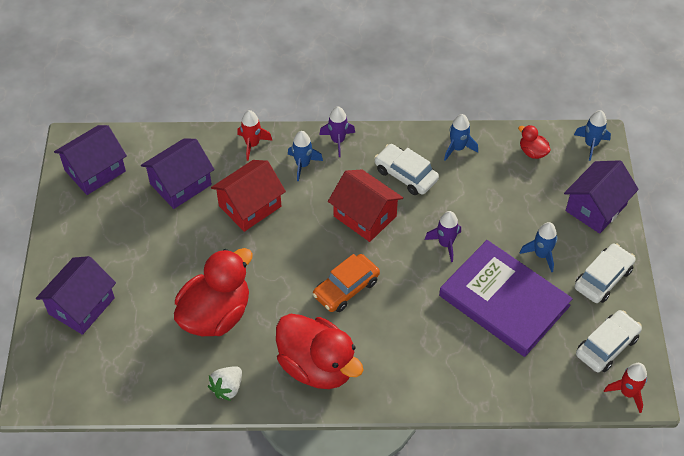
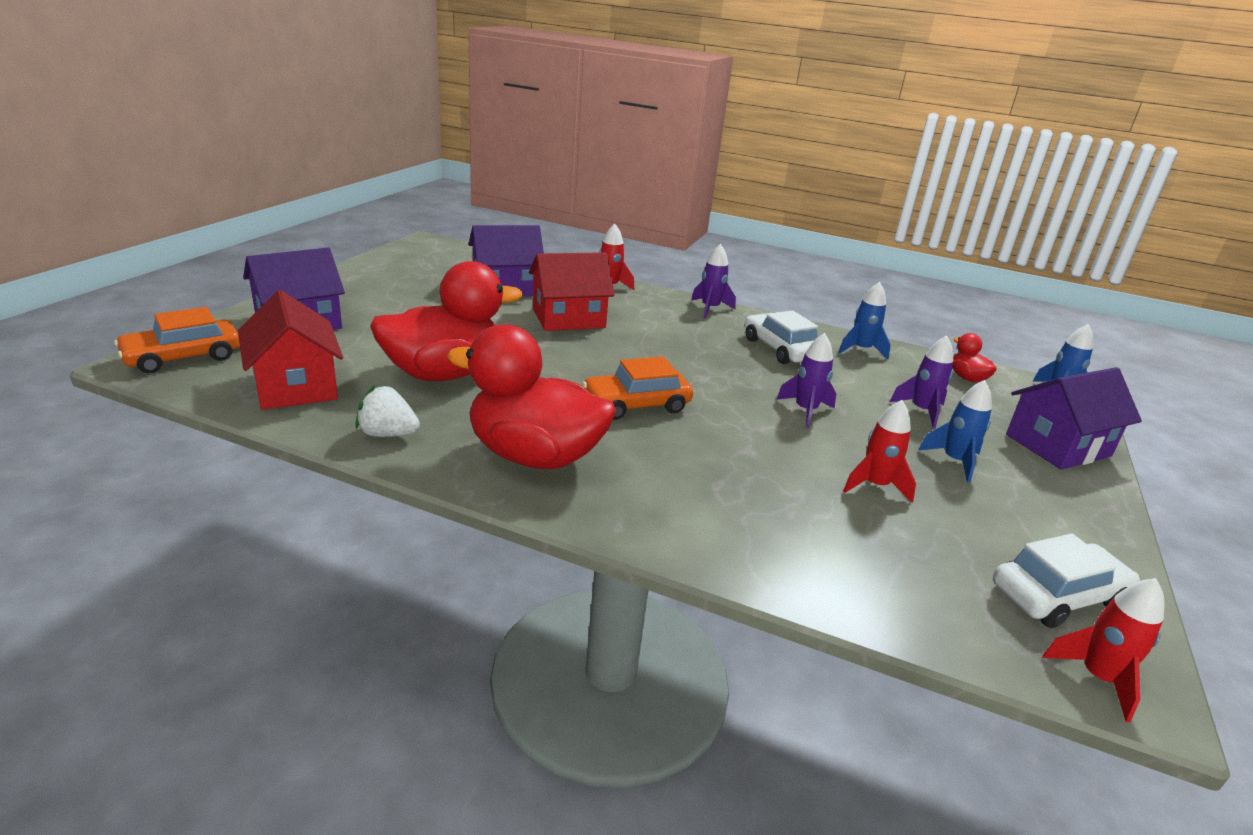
camera: 20 degrees right, 25 degrees down
purple house [54,125,127,195] -> none
white strawberry [208,366,242,401] -> white strawberry turned 45 degrees clockwise [355,385,420,437]
red duck [276,314,364,389] -> red duck turned 135 degrees clockwise [447,324,616,469]
blue rocket [288,131,323,181] -> none
red house [328,169,403,242] -> red house moved to [238,290,343,410]
purple book [439,240,573,357] -> red rocket [843,400,916,503]
white car [575,243,636,303] -> none
none -> orange car [114,307,240,373]
none -> purple rocket [890,335,954,428]

